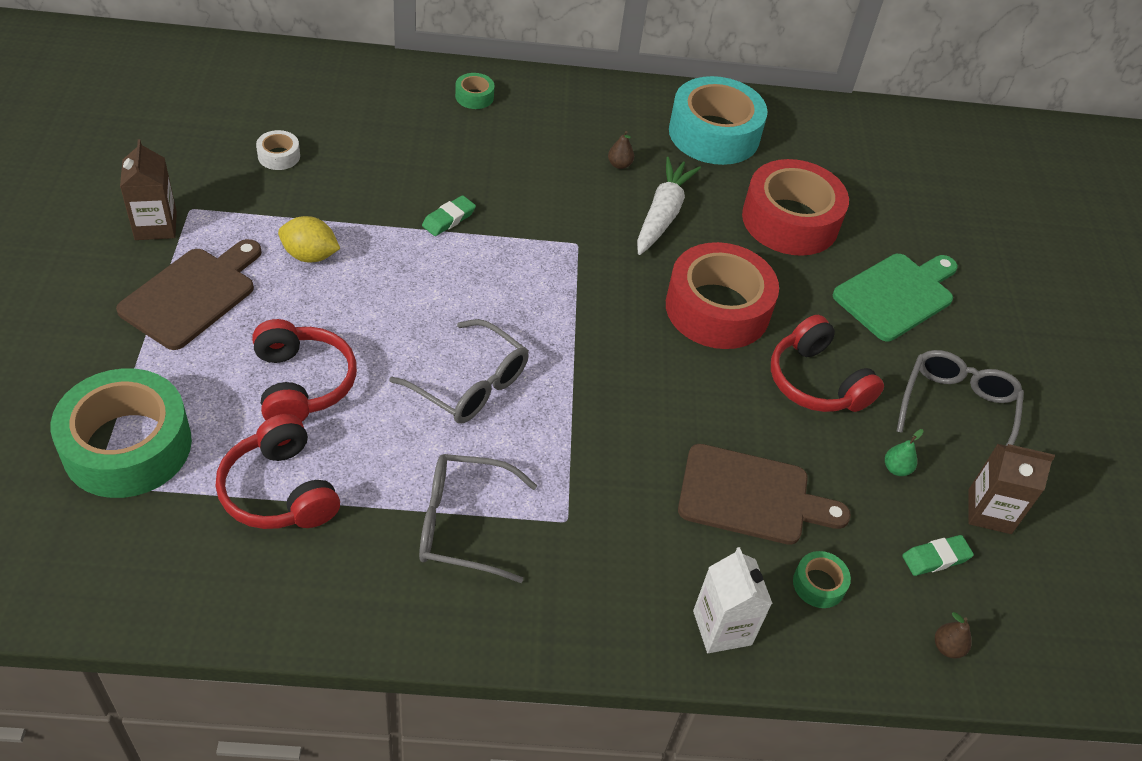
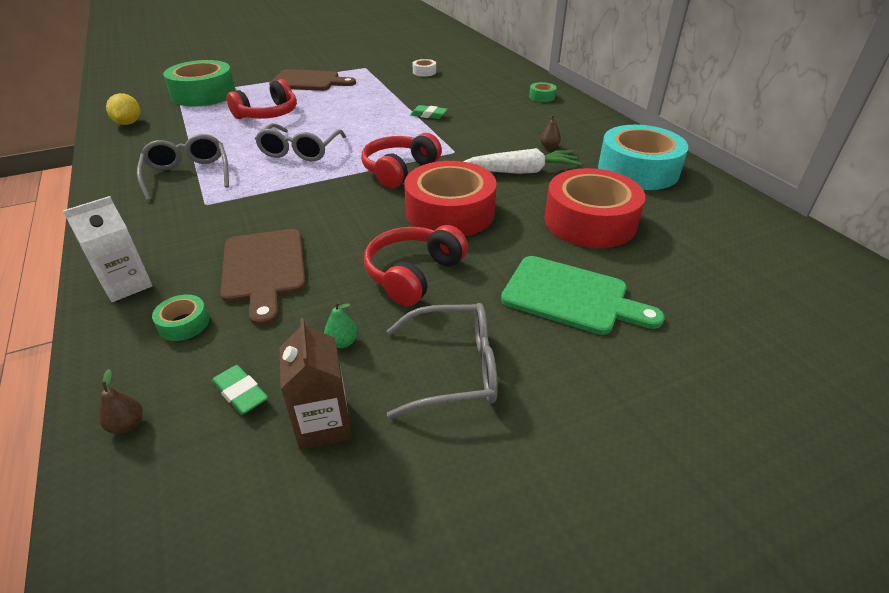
camera: 70 degrees right, 10 degrees down
brown carton [120,139,177,240] -> none
red headphones [216,414,340,529] -> red headphones moved to [361,133,442,188]
yellow lemon [278,216,340,263] -> yellow lemon moved to [106,93,140,125]

